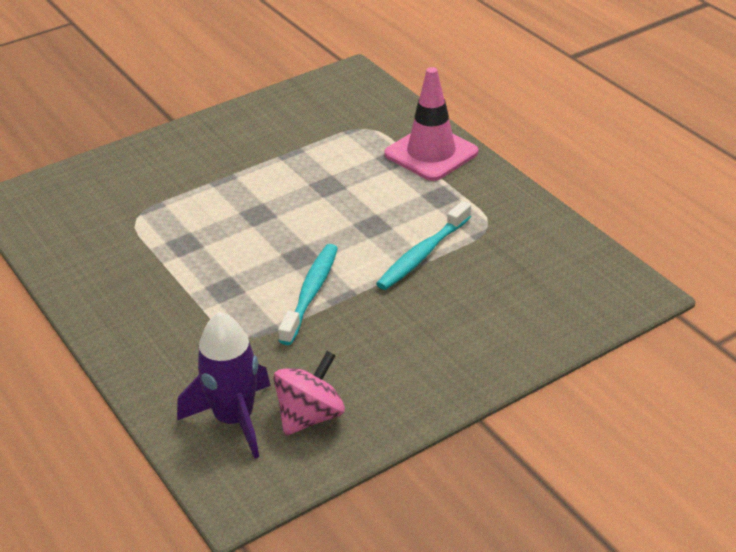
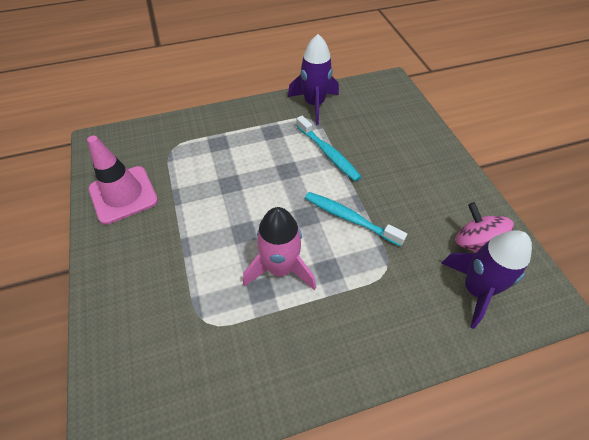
camera: 75 degrees left, 15 degrees up
pink traffic cone [384,67,478,181] -> pink traffic cone moved to [87,136,158,225]
none -> pink rocket [243,207,316,290]
none -> purple rocket [288,34,339,125]

